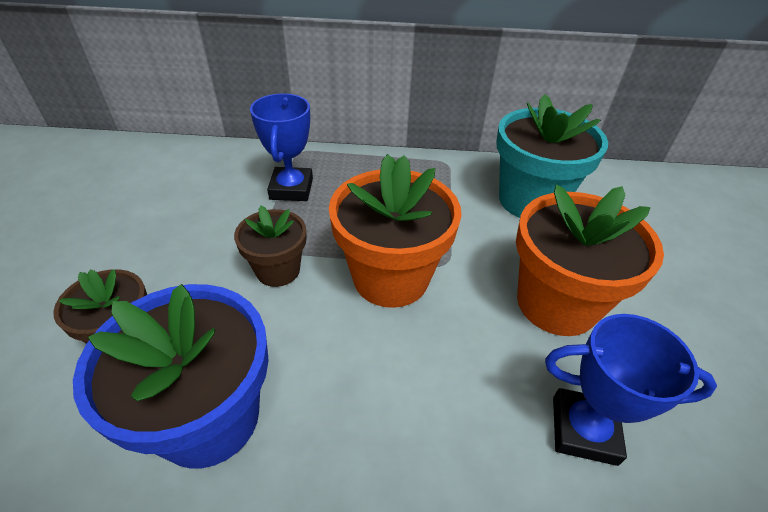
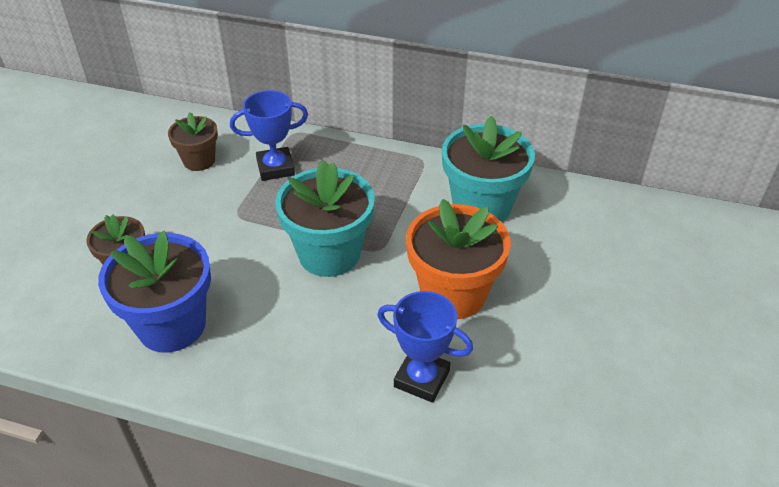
camera: 15 degrees right, 0 degrees up
brown flower pot [234,205,306,287] -> brown flower pot moved to [168,112,218,171]
blue trophy [250,93,313,201] -> blue trophy turned 60 degrees clockwise [230,90,308,181]
orange flower pot [329,154,462,308] -> turquoise flower pot [275,160,375,277]

